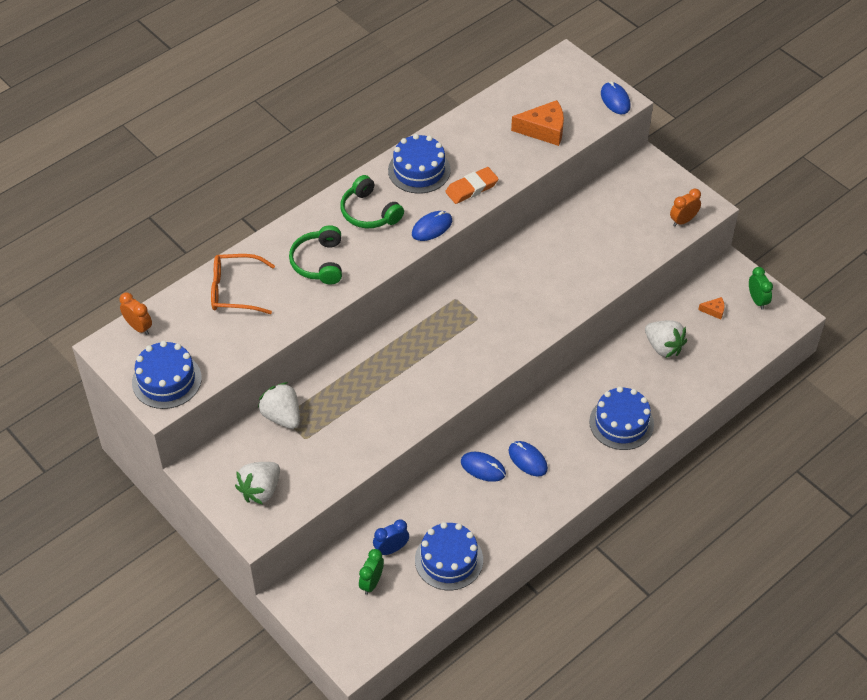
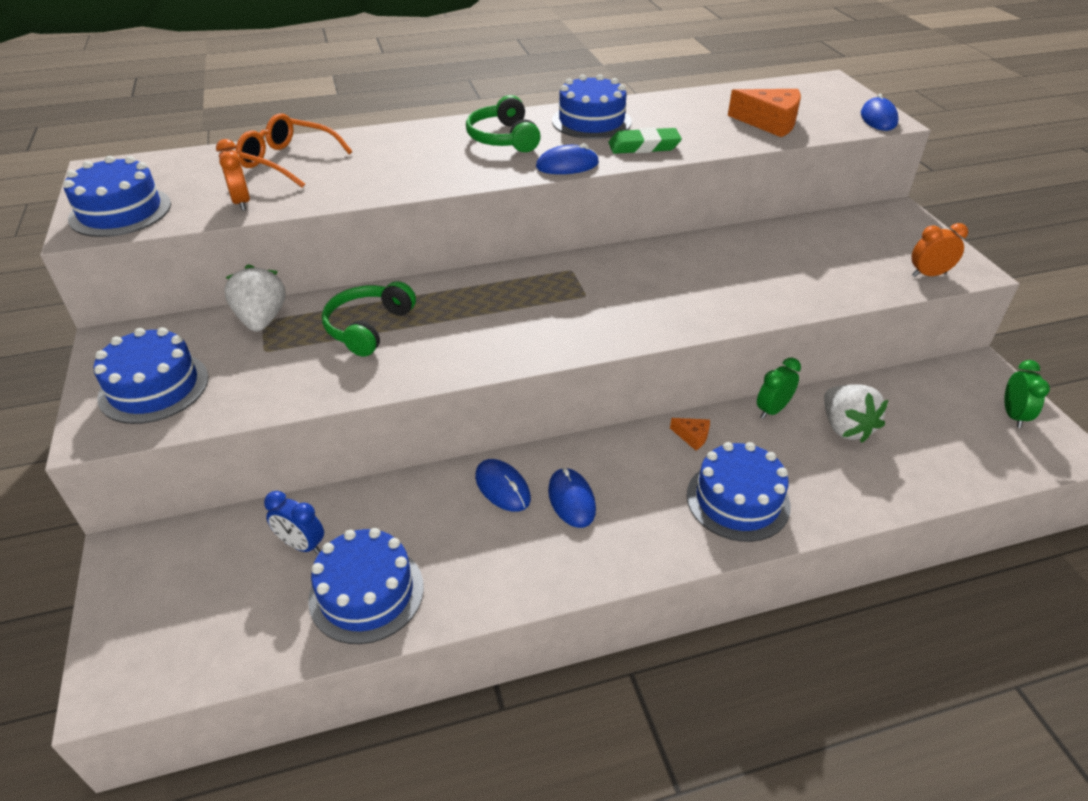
camera: 25 degrees right, 10 degrees down
orange clock [120,293,152,335] -> orange clock moved to [216,139,250,211]
white strawberry [235,462,280,505] -> blue cake [94,327,208,424]
green headphones [289,225,342,285] -> green headphones moved to [322,281,416,357]
green clock [359,549,384,595] -> green clock moved to [757,358,801,419]
blue clock [373,519,409,555] -> blue clock turned 150 degrees counterclockwise [264,491,324,554]
orange eraser [445,167,499,204] -> green eraser [608,127,682,154]
orange cheese [698,297,724,319] -> orange cheese moved to [670,418,710,450]

